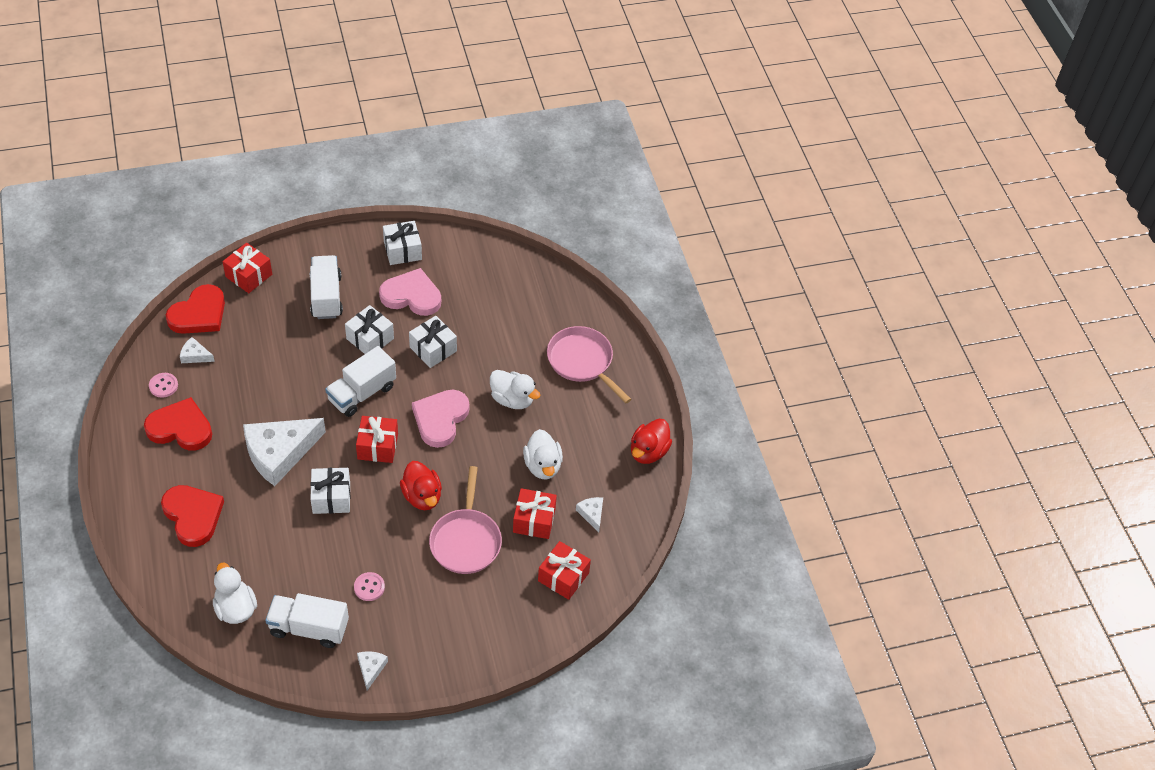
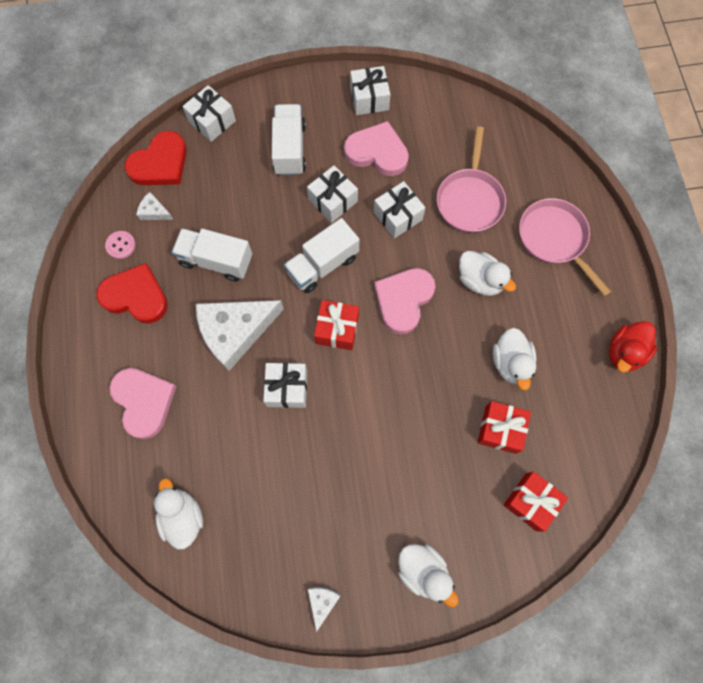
camera: 10 degrees right, 20 degrees up
red heart [161,485,224,547] -> pink heart [109,368,177,439]
red gift [223,243,272,293] -> white gift [182,85,236,142]
white truck [265,593,349,648] -> white truck moved to [172,228,252,281]
pink button [354,572,385,601] -> none
red duck [400,461,442,510] -> none
pink pan [429,466,502,574] -> pink pan moved to [437,126,506,233]
white cheese [576,497,603,533] -> none
none -> white duck [398,544,459,607]

